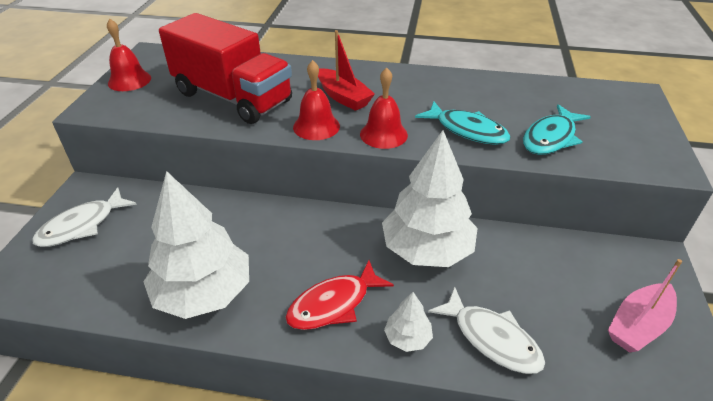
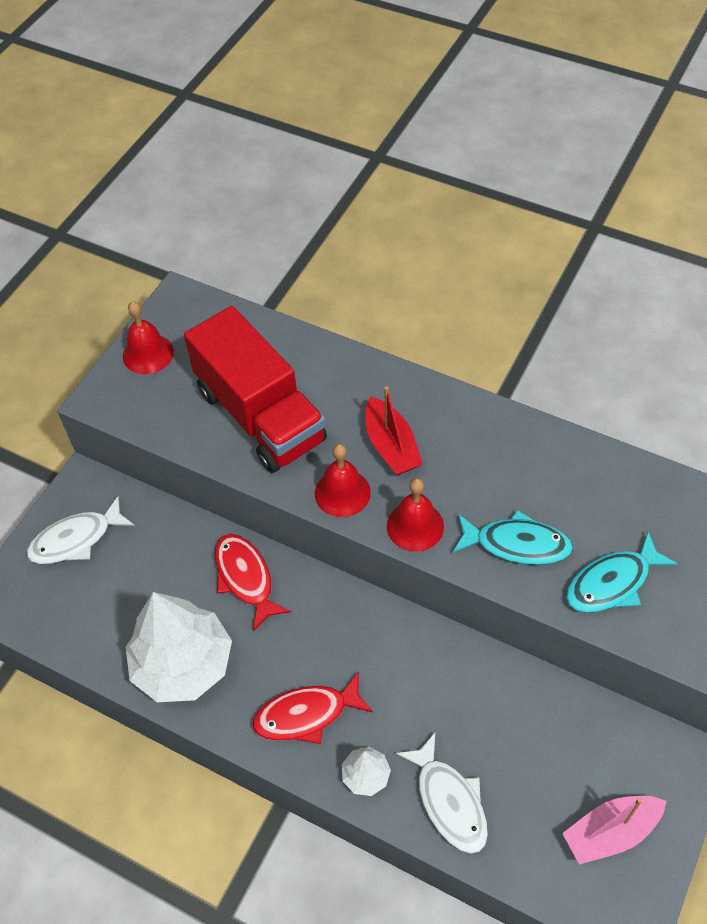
camera: 20 degrees right, 15 degrees up
white tree [382,130,478,267] -> none
turquoise fish [415,101,511,145] -> turquoise fish turned 45 degrees counterclockwise [452,510,573,565]
none -> red fish [215,534,291,631]

